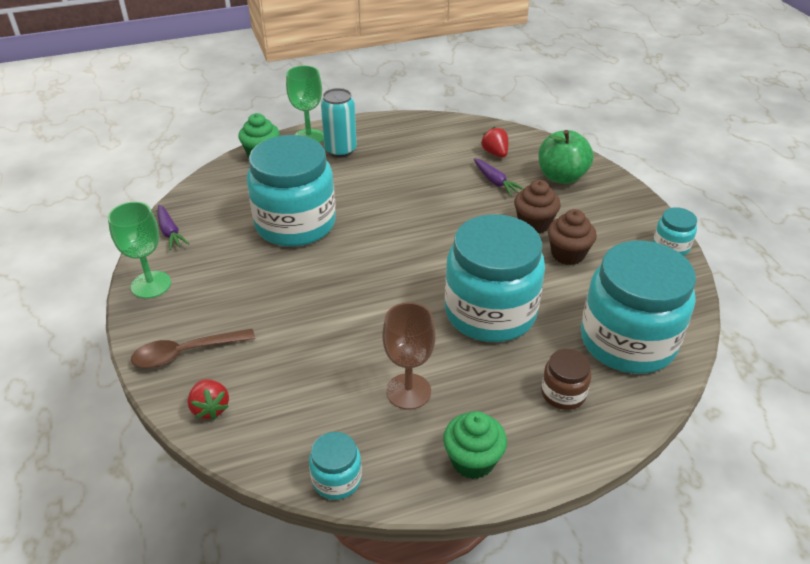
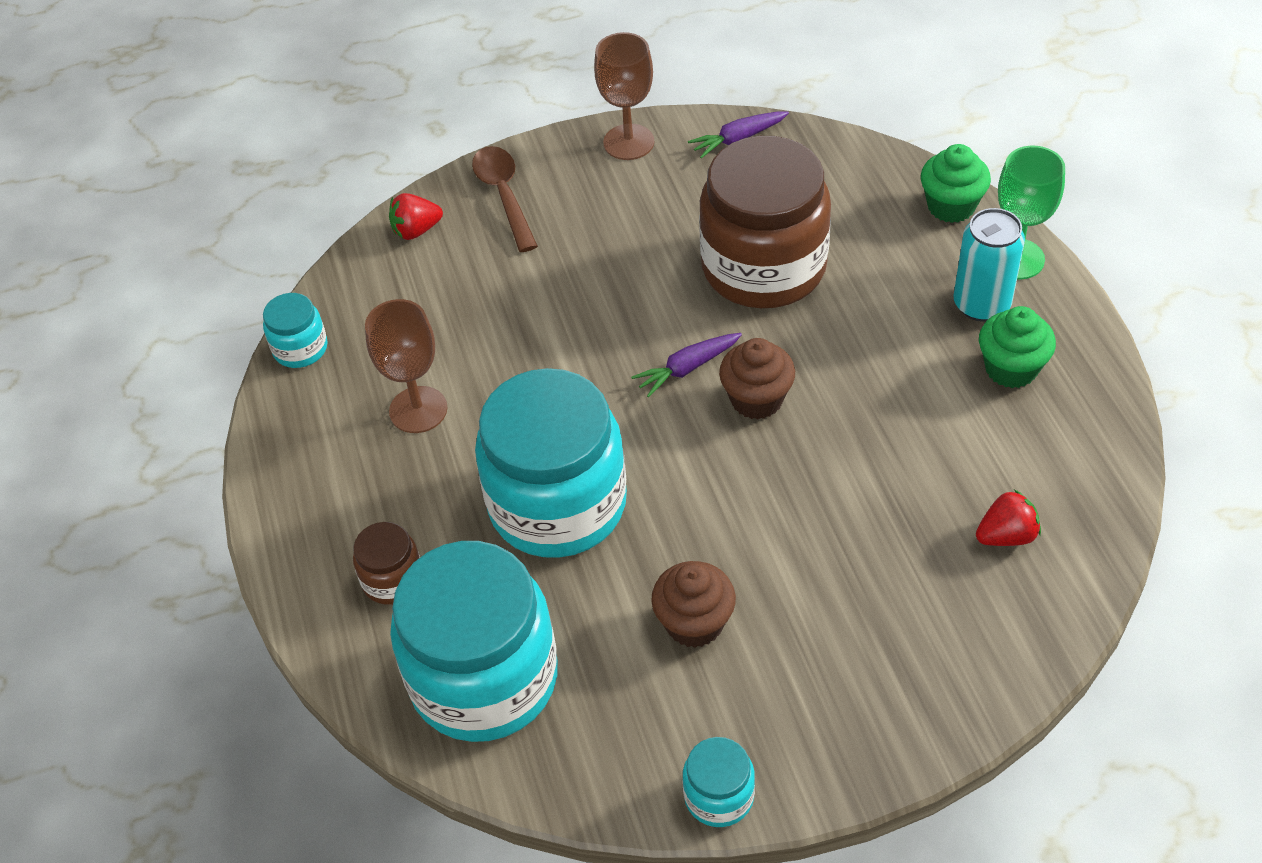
camera: 95 degrees right, 10 degrees up
green goblet [108,202,171,298] -> brown goblet [594,32,654,160]
turquoise jar [247,135,336,247] -> brown jar [699,136,831,308]
green cupcake [443,411,507,479] -> green cupcake moved to [979,306,1056,388]
purple carrot [474,158,524,196] -> purple carrot moved to [631,333,742,398]
brown cupcake [514,180,561,233] -> brown cupcake moved to [719,338,795,420]
green apple [538,130,594,184] -> none

